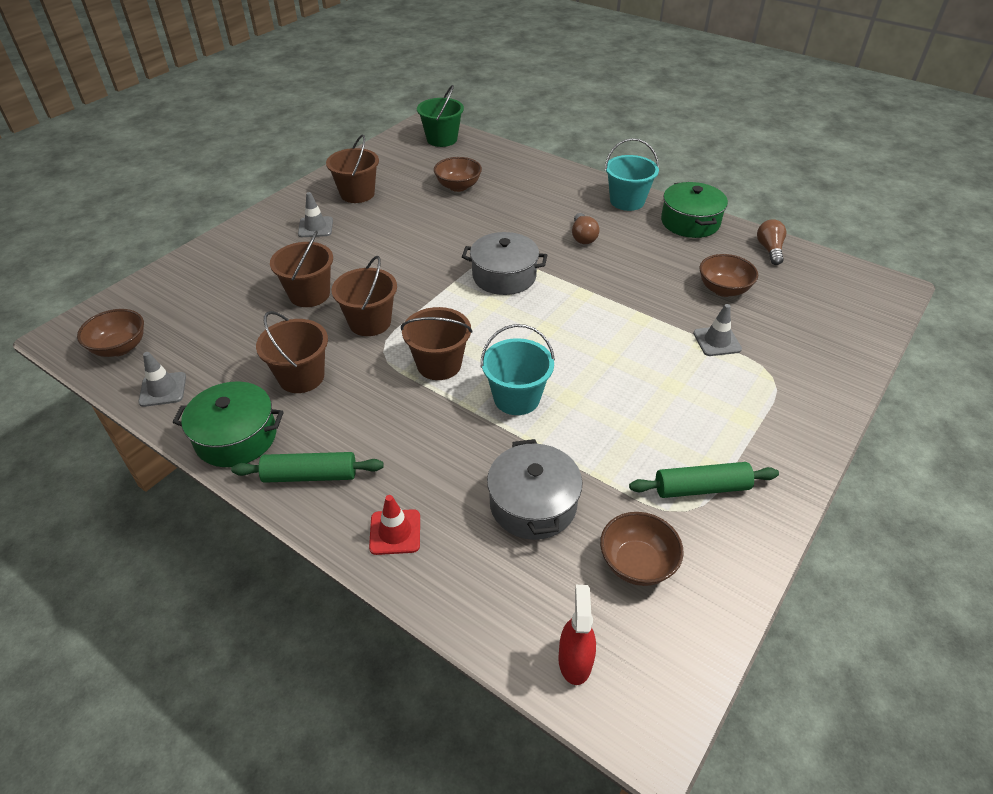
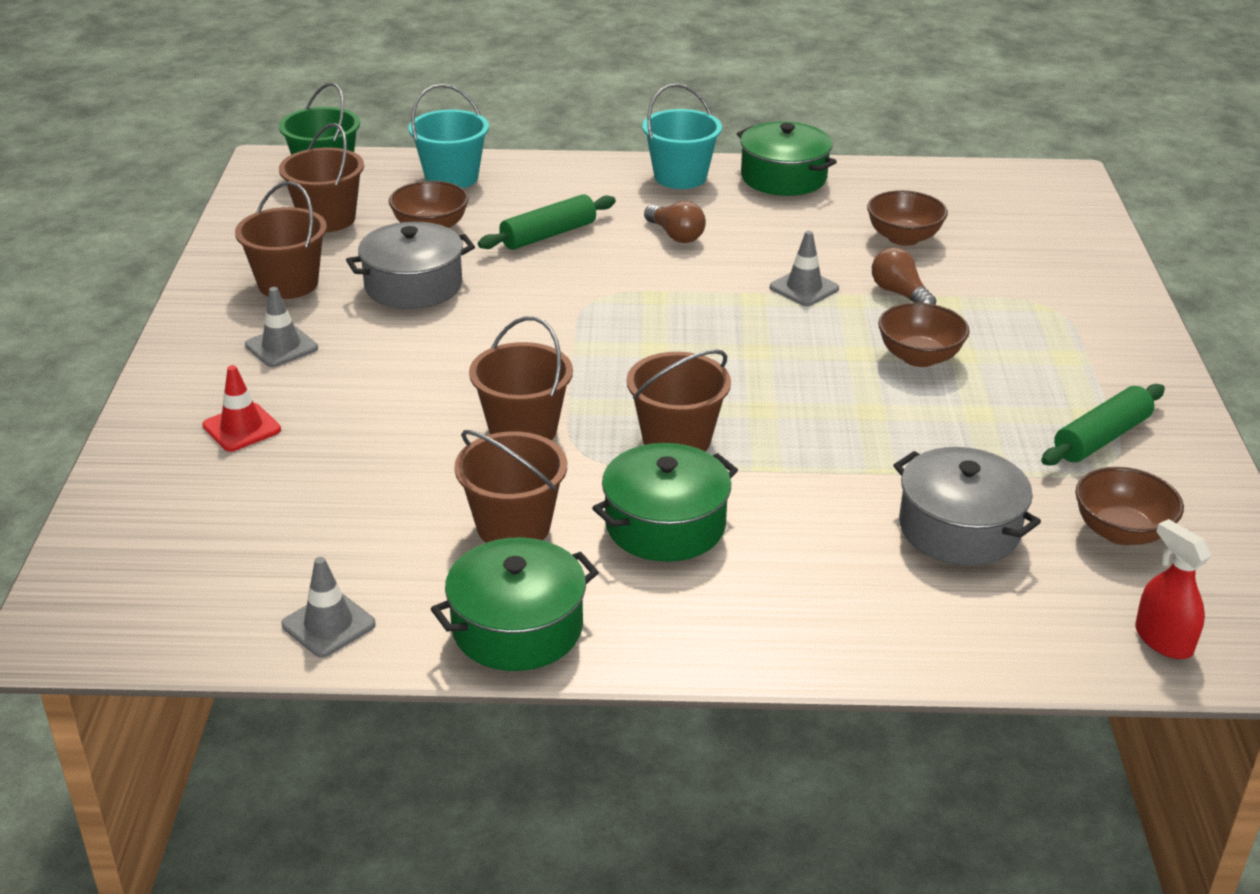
camera: 35 degrees left, 10 degrees down
brown bowl [77,309,144,357] -> brown bowl moved to [878,303,970,367]
green rolling pin [231,452,384,483] -> green rolling pin moved to [478,194,616,250]
brown bucket [270,231,333,307] -> brown bucket moved to [279,123,364,232]
red traffic cone [369,495,420,555] -> red traffic cone moved to [202,365,281,452]
grey pot [462,232,547,295] -> grey pot moved to [346,222,475,309]
turquoise bucket [481,324,555,415] -> turquoise bucket moved to [408,84,489,188]
grey traffic cone [693,304,742,356] -> grey traffic cone moved to [770,231,839,306]
brown light bulb [757,219,786,265] -> brown light bulb moved to [872,247,936,305]
none -> green pot [592,443,738,562]

